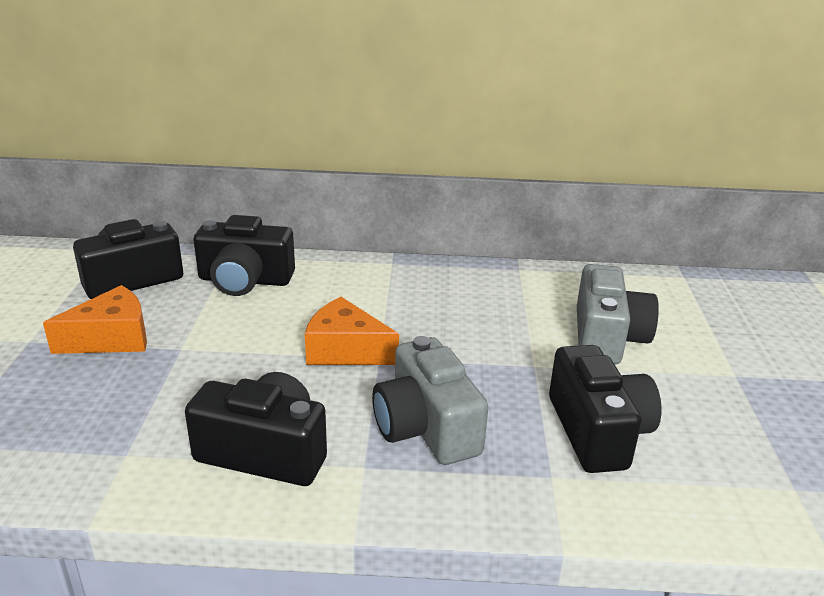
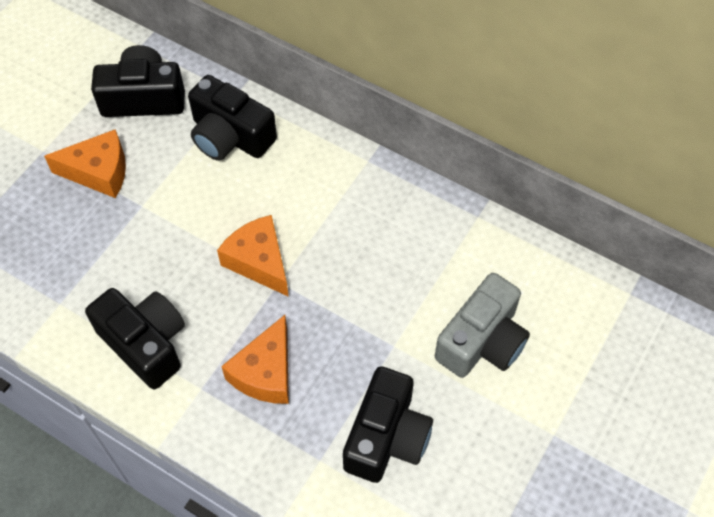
camera: 30 degrees right, 30 degrees up
grey camera [372,336,488,465] -> orange cheese [221,315,289,404]

